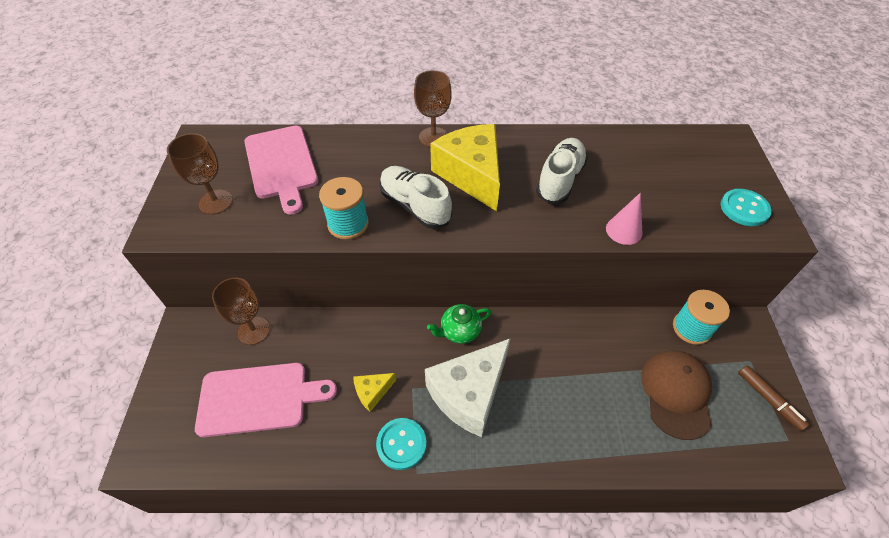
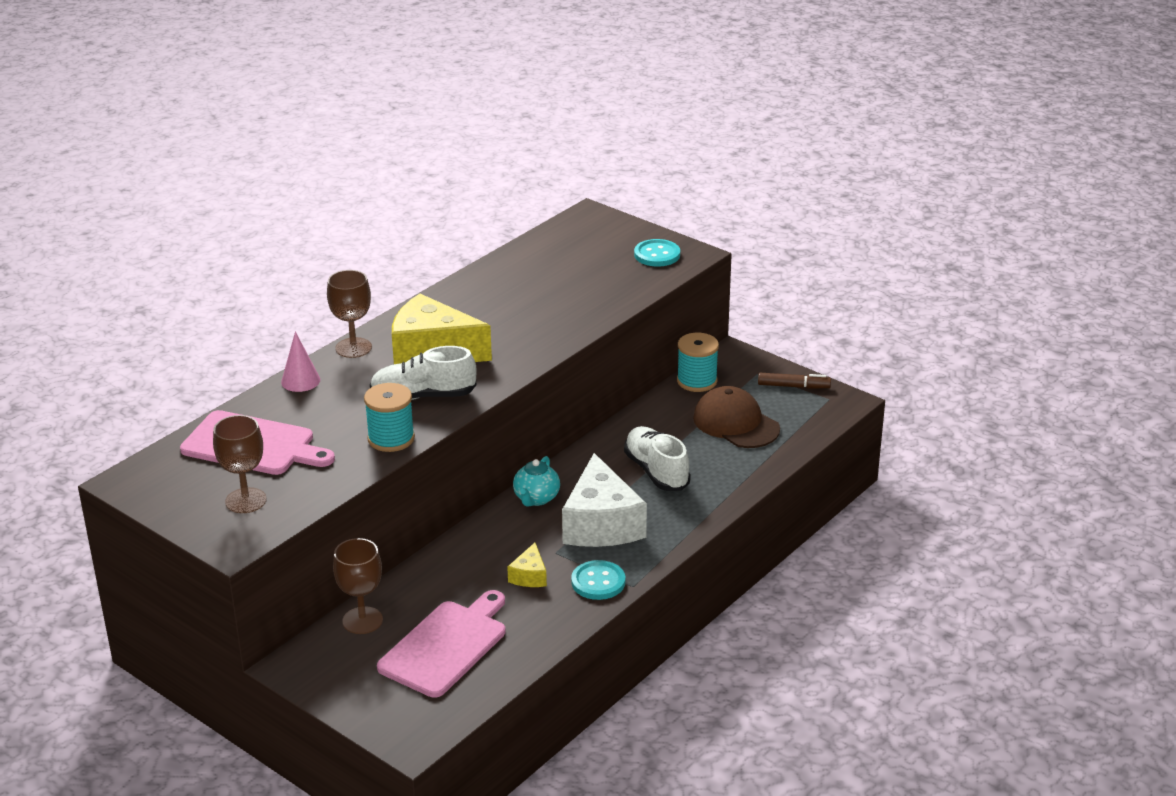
camera: 50 degrees left, 20 degrees down
green teapot [427,304,492,344] -> turquoise teapot [513,456,560,507]
white shoe [536,138,588,204] -> white shoe moved to [624,426,691,491]
pink cone [606,193,643,245] -> pink cone moved to [281,331,320,392]

